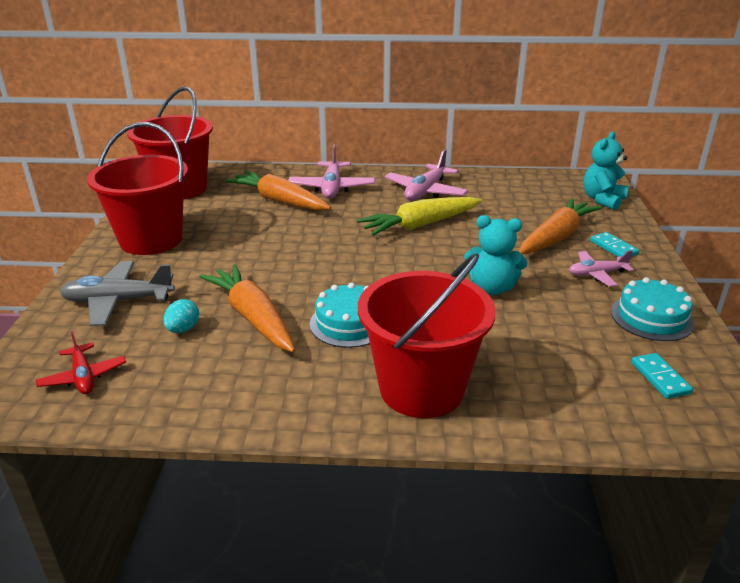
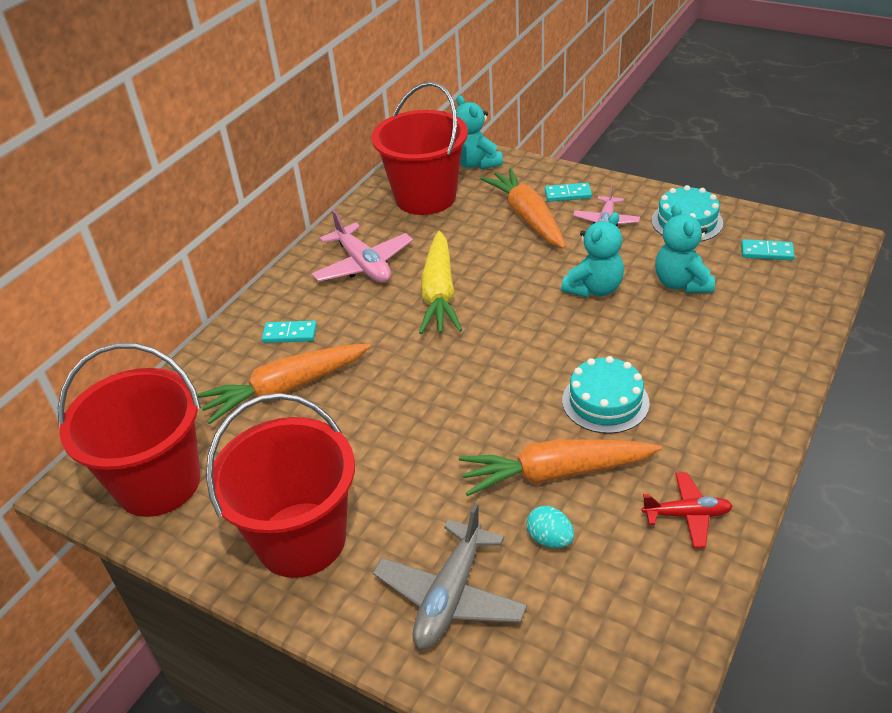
camera: 60 degrees left, 10 degrees up
red plane [36,331,126,394] -> red plane moved to [642,472,732,548]
pink plane [288,144,375,199] -> turquoise domino [262,321,317,343]
red bucket [358,253,496,418] -> red bucket moved to [372,82,468,215]
none -> turquoise teddy bear [655,204,715,293]

